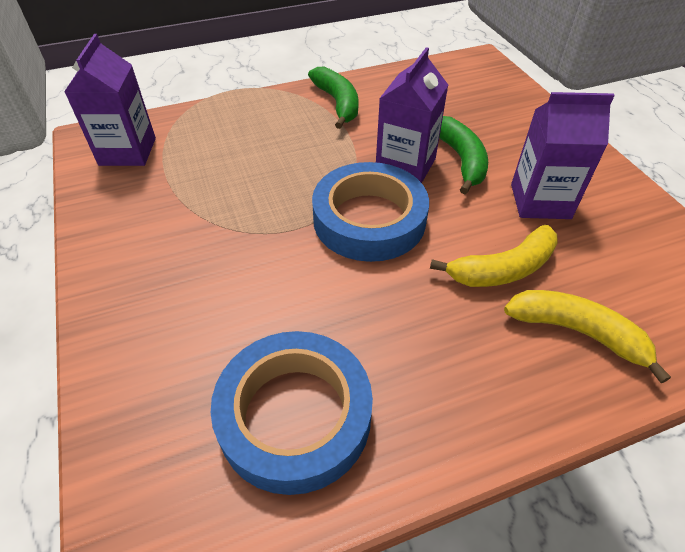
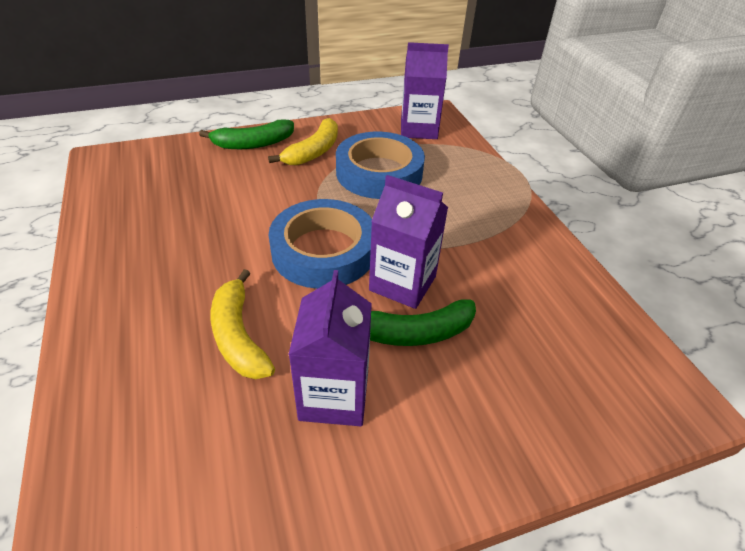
camera: 90 degrees right, 5 degrees down
blue tape [211,331,373,495] -> blue tape moved to [336,132,425,199]
green banana [308,67,359,129] -> green banana moved to [199,119,294,149]
yellow banana [504,290,671,383] -> yellow banana moved to [268,118,338,166]

